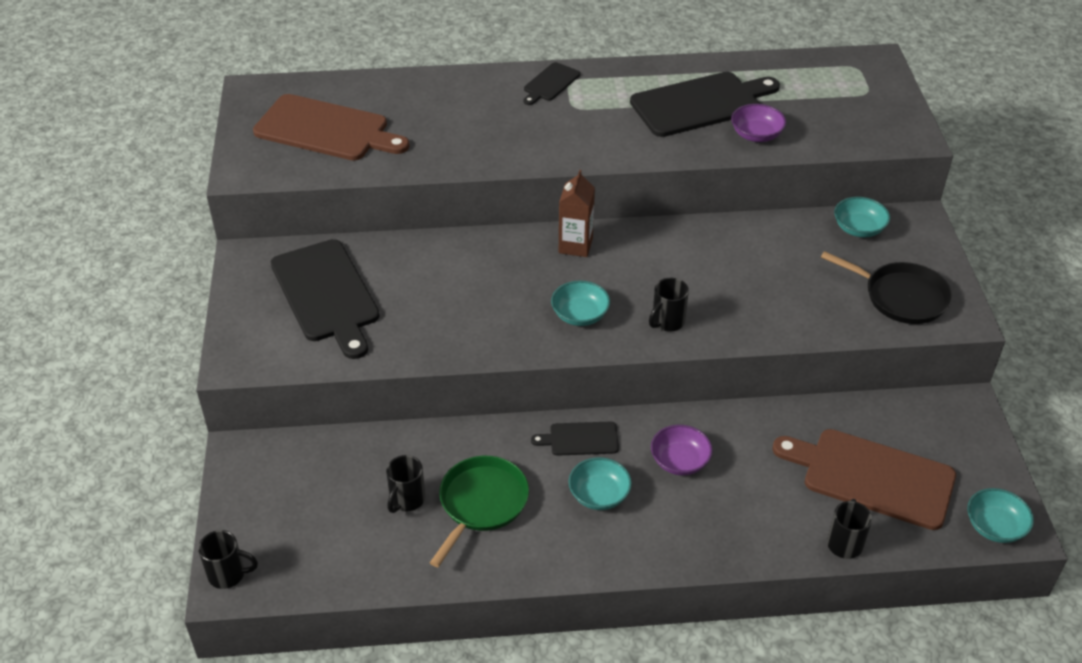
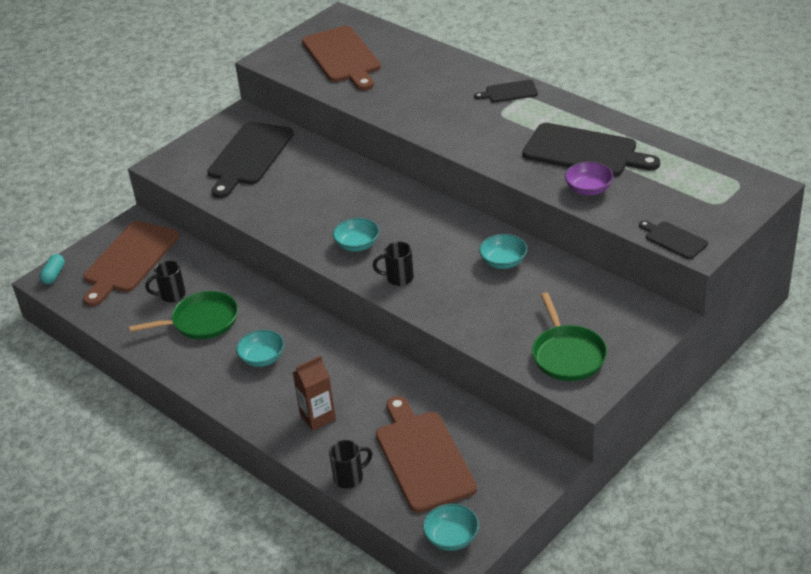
camera: 50 degrees right, 5 degrees down
black mug [198,530,258,589] -> turquoise capsule [40,254,65,284]
black cutting board [531,422,619,456] -> black cutting board moved to [639,220,708,259]
brown carton [559,170,595,257] -> brown carton moved to [292,356,336,431]
purple bowl [651,425,713,475] -> none
black pan [821,251,952,324] -> green pan [532,293,607,381]
turquoise bowl [834,197,890,237] -> turquoise bowl moved to [479,234,527,269]
none -> brown cutting board [83,221,179,307]

